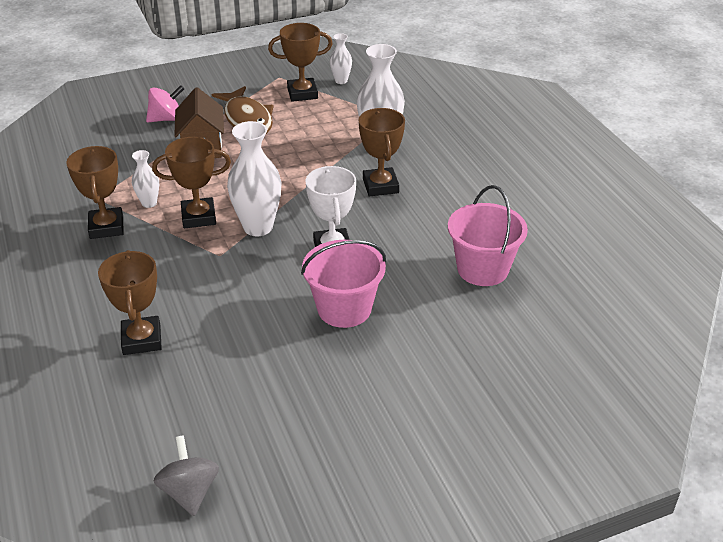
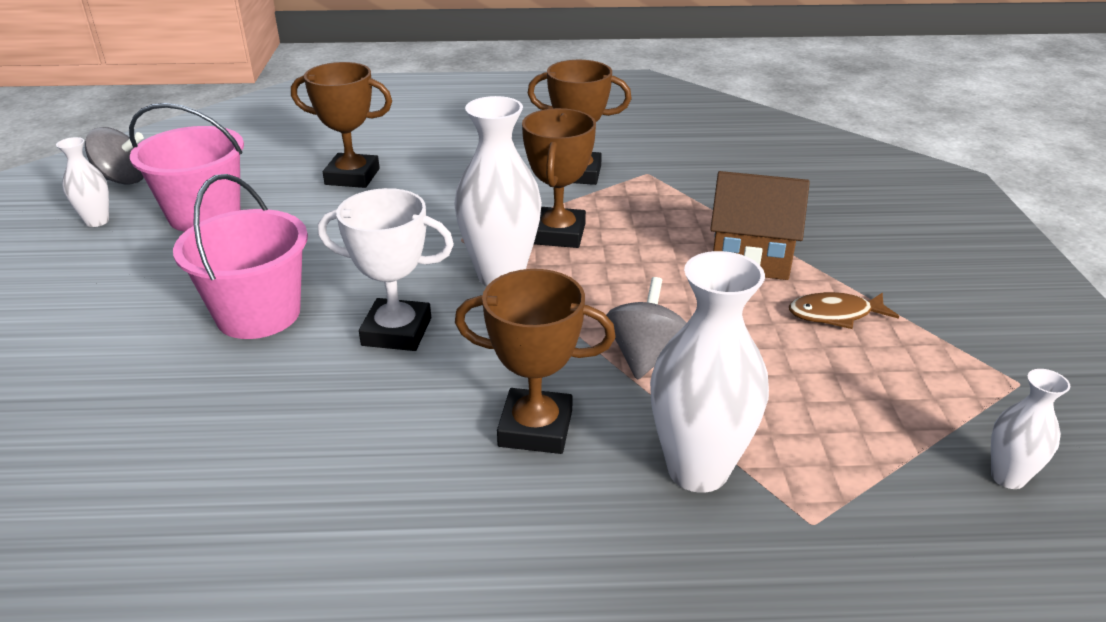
camera: 110 degrees right, 5 degrees down
white vase [132,150,159,208] -> white vase moved to [56,137,109,227]
pink spinning top [146,85,184,122] -> none
brown fish [212,86,274,134] -> brown fish [789,292,899,329], size x0.57
brown trophy [268,23,333,102] -> none
pink bucket [448,185,528,286] -> pink bucket moved to [129,103,244,232]
none -> grey spinning top [606,277,687,380]

